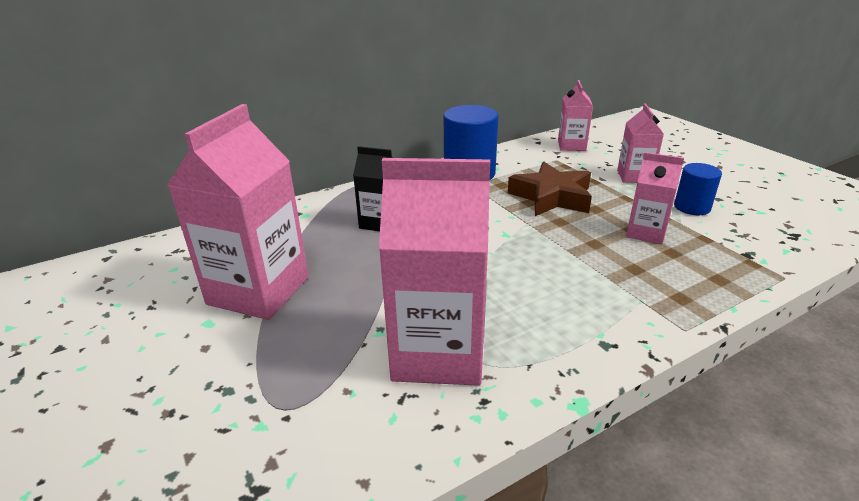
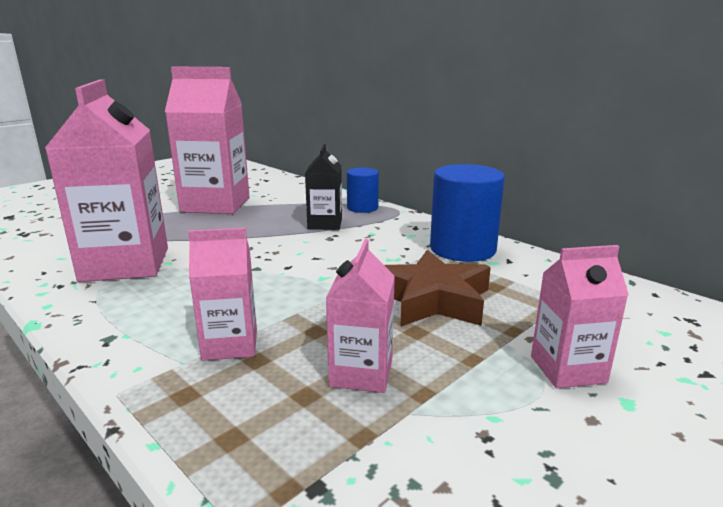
camera: 75 degrees right, 10 degrees down
pink carton [558,80,593,151] -> pink carton moved to [188,228,257,361]
blue cylinder [674,163,722,215] -> blue cylinder moved to [347,167,379,213]

